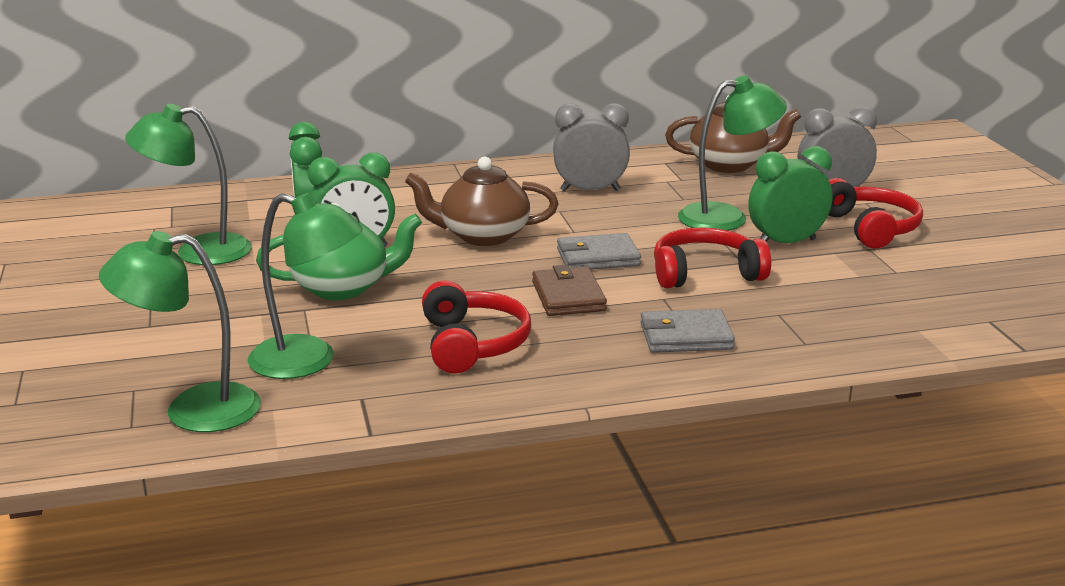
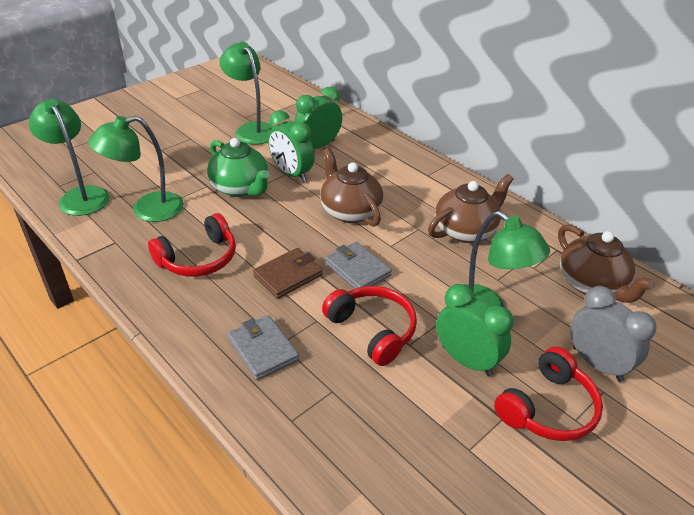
camera: 60 degrees right, 15 degrees up
green lamp [247,192,363,379] -> green lamp turned 75 degrees clockwise [88,116,184,222]
grey clock [553,103,630,191] -> brown teapot [428,174,514,243]

